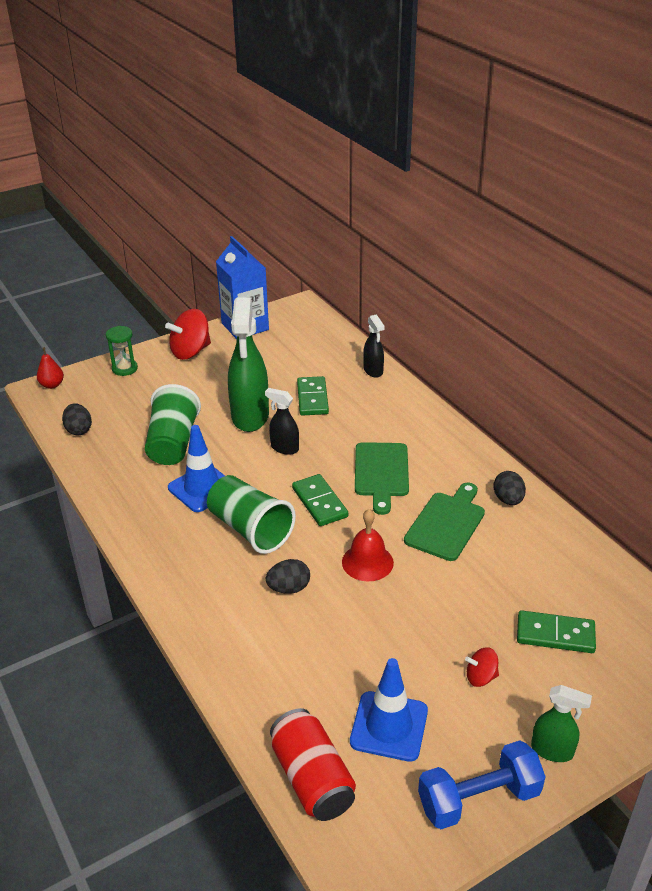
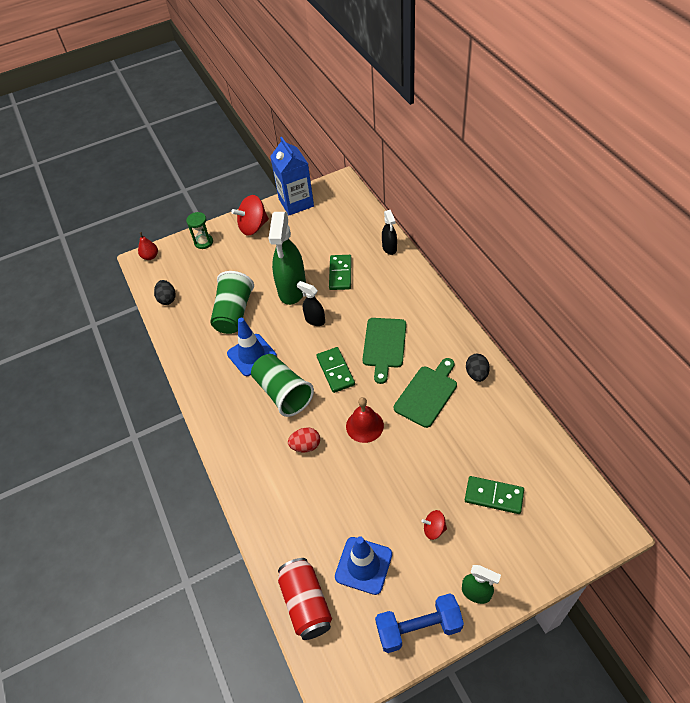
camera: 10 degrees right, 15 degrees up
black egg [266,559,310,594] -> red egg [288,428,320,452]

